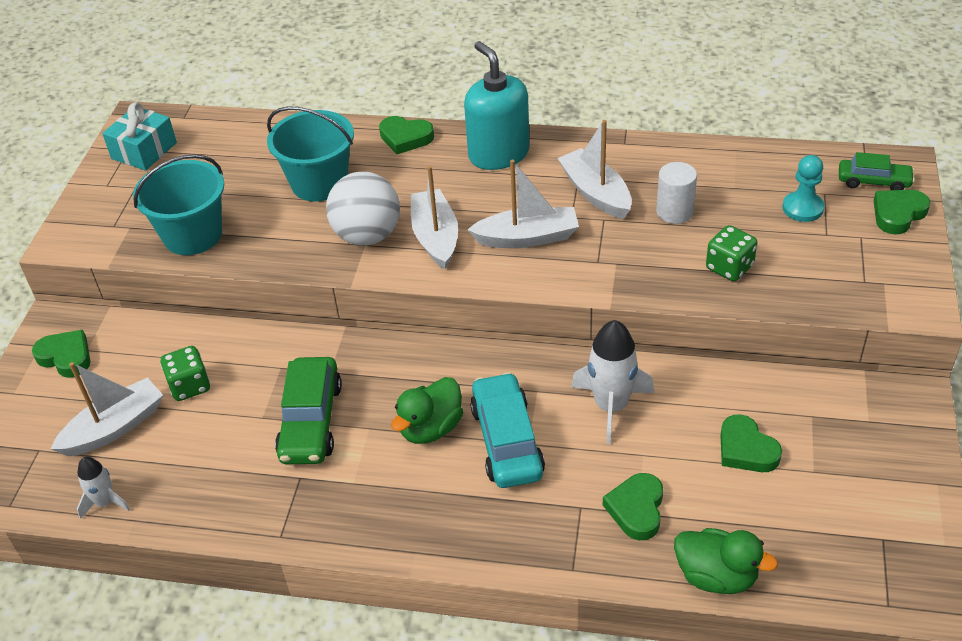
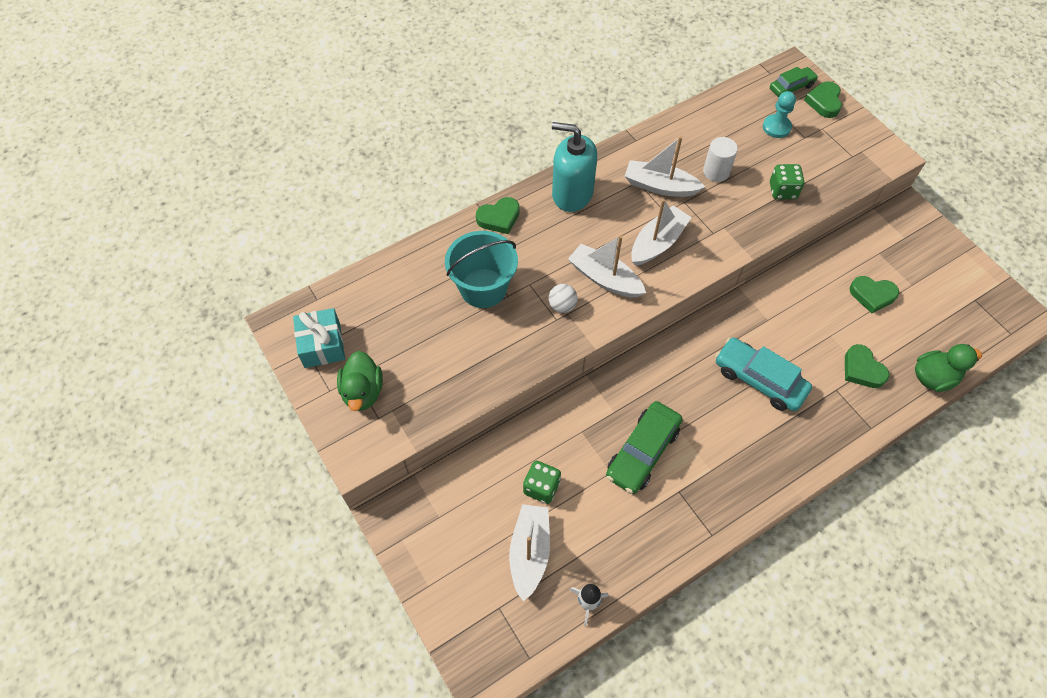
camera: 45 degrees left, 15 degrees up
green heart [32,330,91,378] -> none
turquoise bucket [133,154,224,255] -> none
green car [275,357,342,464] -> green car turned 75 degrees clockwise [606,401,682,494]
white ball [326,172,400,246] -> white ball [548,284,578,313], size x0.50
green duck [391,377,463,444] -> green duck moved to [337,351,383,411]
white rocket [571,320,654,444] -> none

